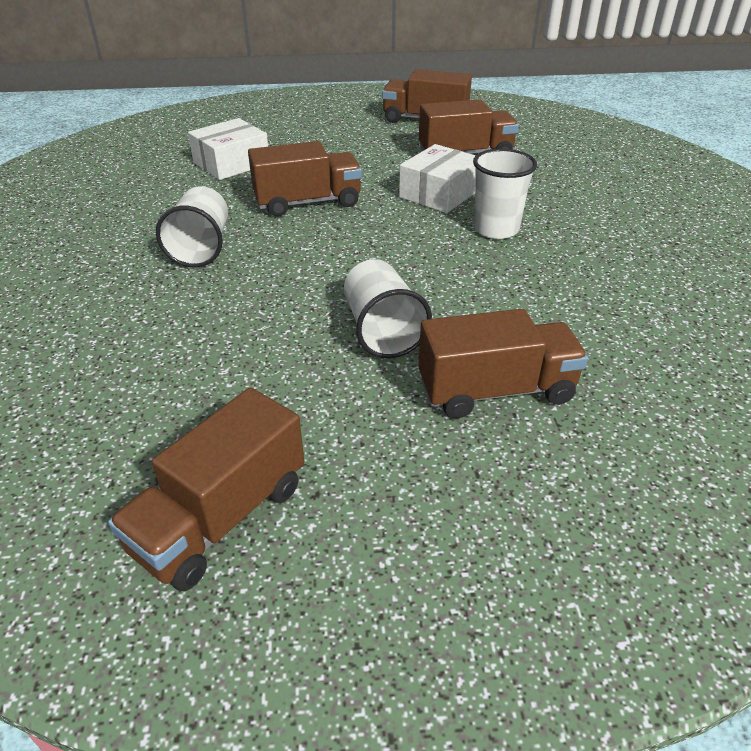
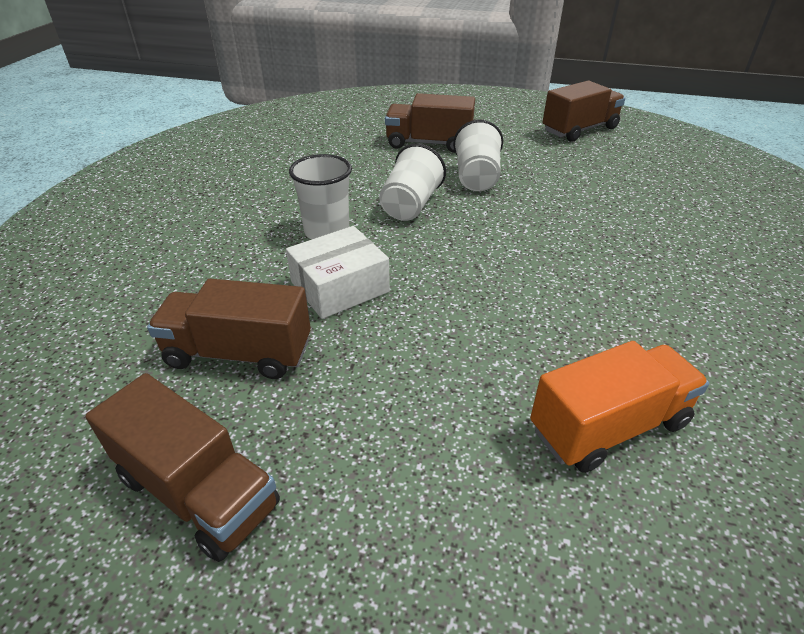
camera: 160 degrees left, 0 degrees up
white cup [156,186,228,267] -> white cup moved to [379,143,446,221]
white box [188,118,268,180] -> orange truck [530,341,709,473]
brown truck [248,141,362,216] -> none

